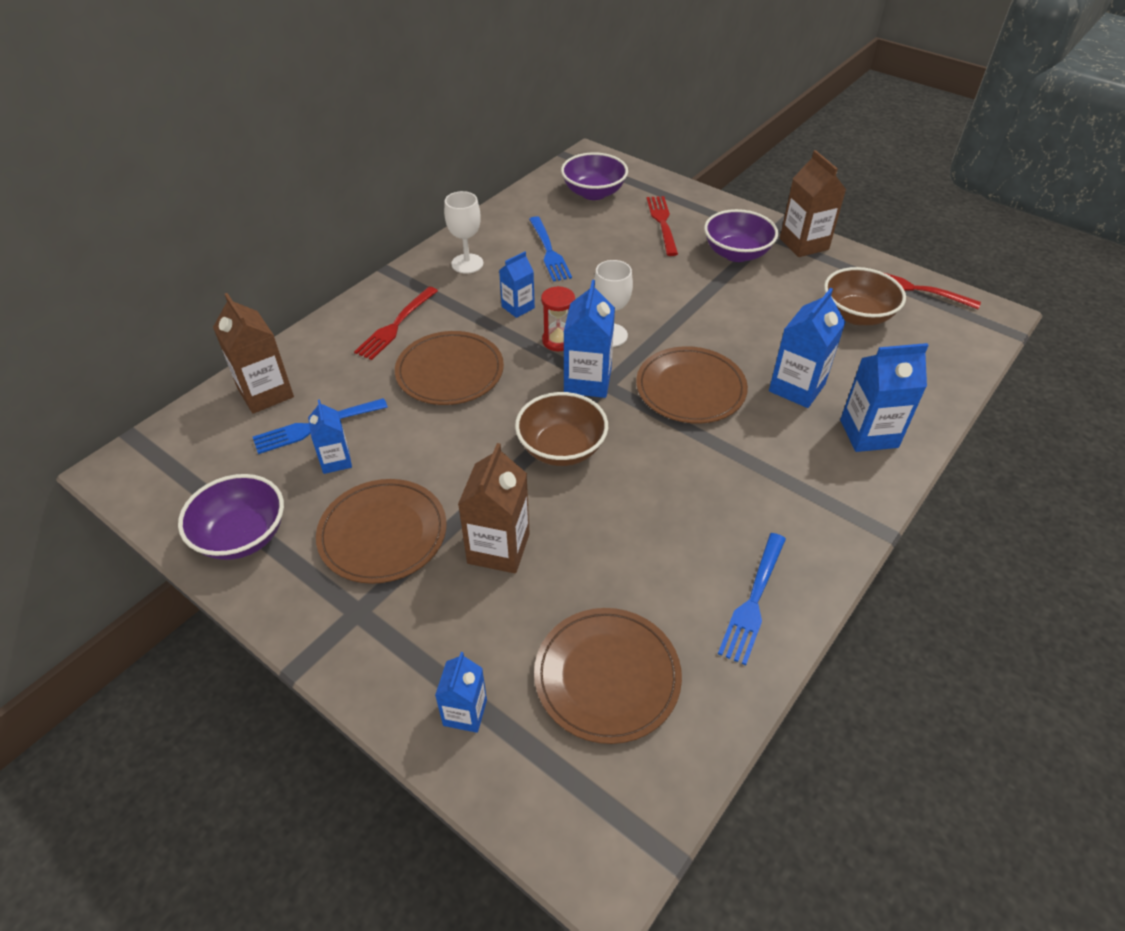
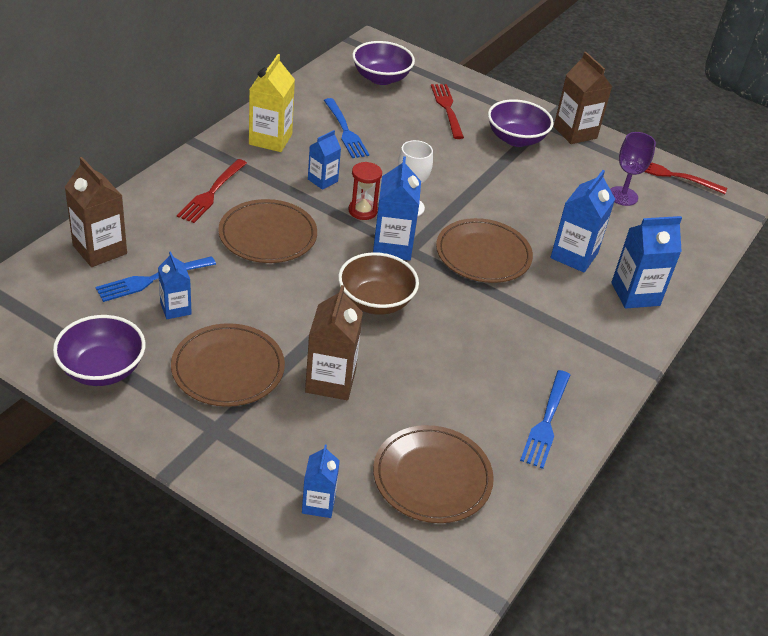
camera: 10 degrees left, 5 degrees down
white goblet [444,191,483,274] -> yellow carton [249,54,295,152]
brown bowl [824,267,906,325] -> purple goblet [610,132,656,206]

